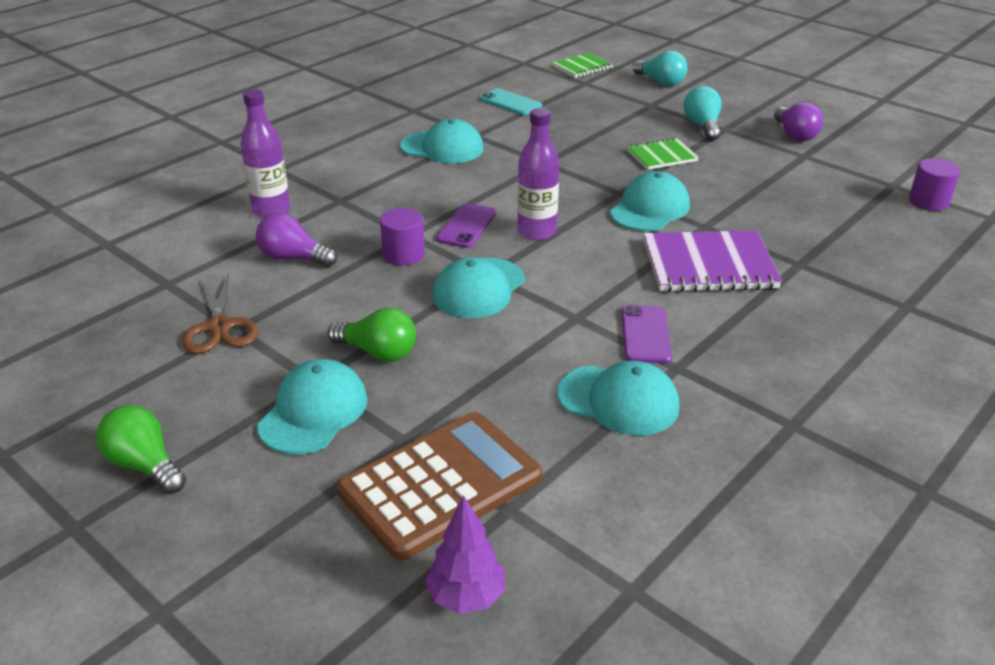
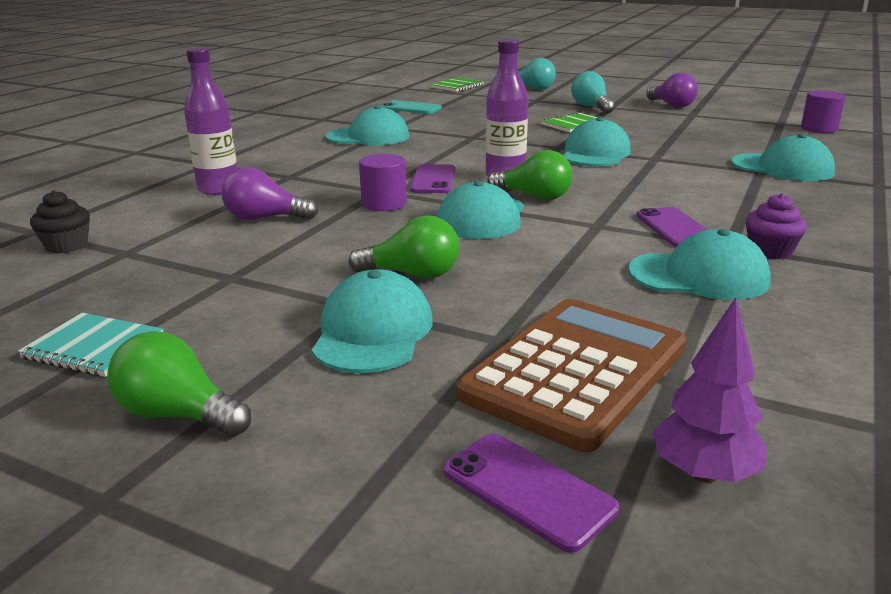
camera: 15 degrees left, 10 degrees down
brown scissors [182,273,258,354] -> none
purple notebook [643,230,782,292] -> none
none -> turquoise notebook [18,313,164,377]
none -> black cupcake [30,190,90,253]
none -> purple phone [443,433,619,553]
none -> green light bulb [487,150,572,201]
none -> turquoise cap [731,134,835,181]
none -> purple cupcake [746,193,807,259]

